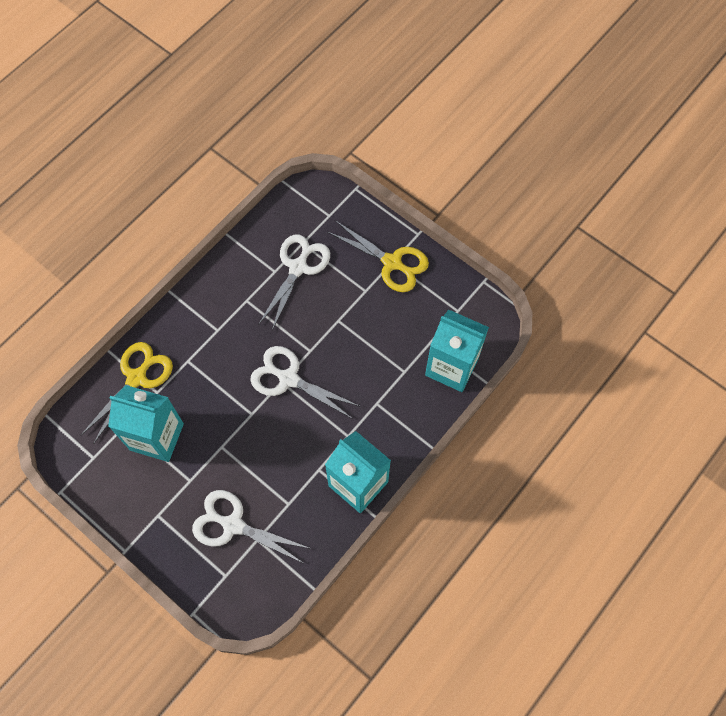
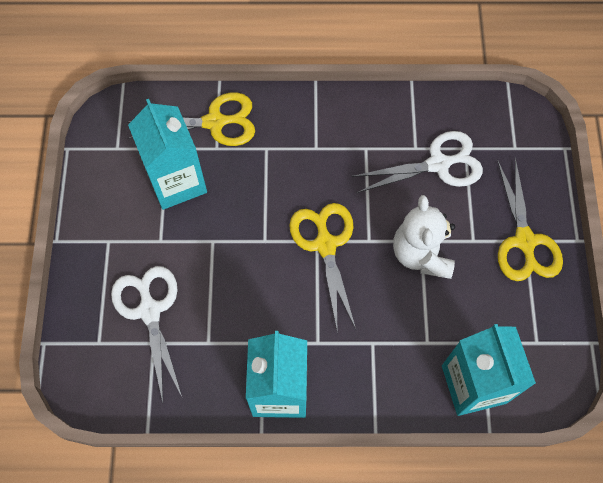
camera: 50 degrees right, 0 degrees up
white scissors [250,346,359,419] -> yellow scissors [289,203,356,333]
none -> white teddy bear [393,195,455,279]

